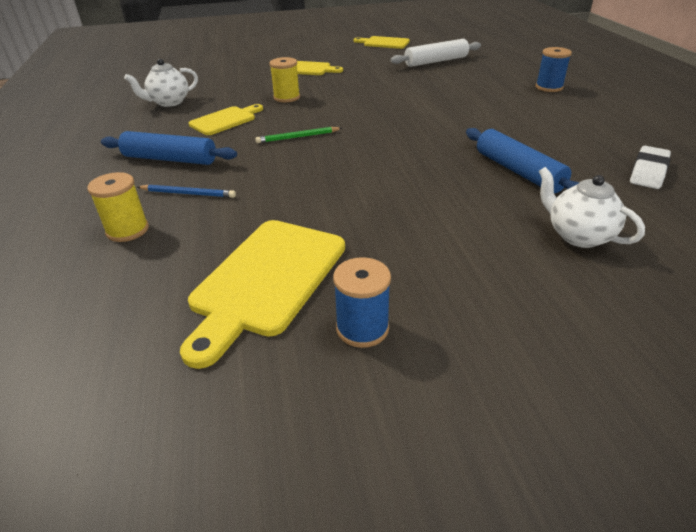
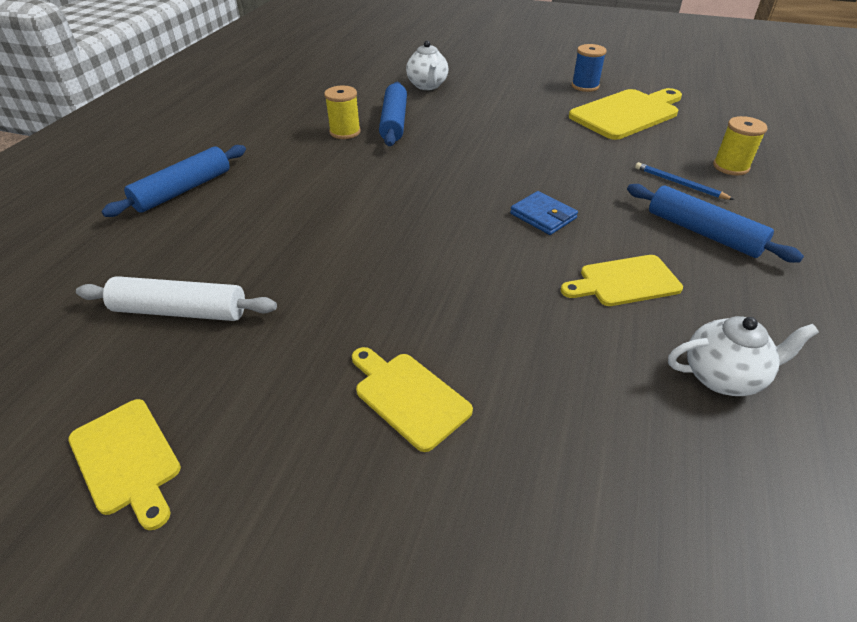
camera: 150 degrees left, 5 degrees up
green pencil [255,127,342,143] -> blue wallet [510,191,578,235]
yellow spool [269,57,300,102] -> yellow spool moved to [324,86,361,139]
blue spool [536,47,572,92] -> blue rolling pin [101,145,246,217]
white eraser [630,146,671,189] -> none

